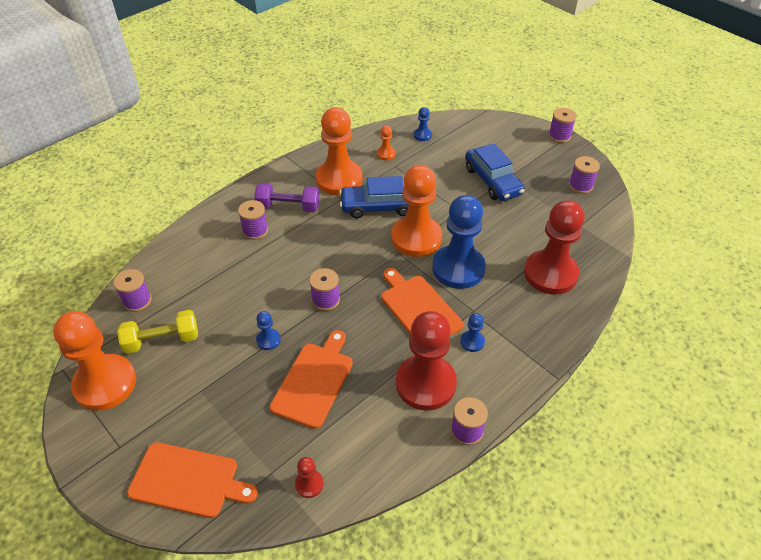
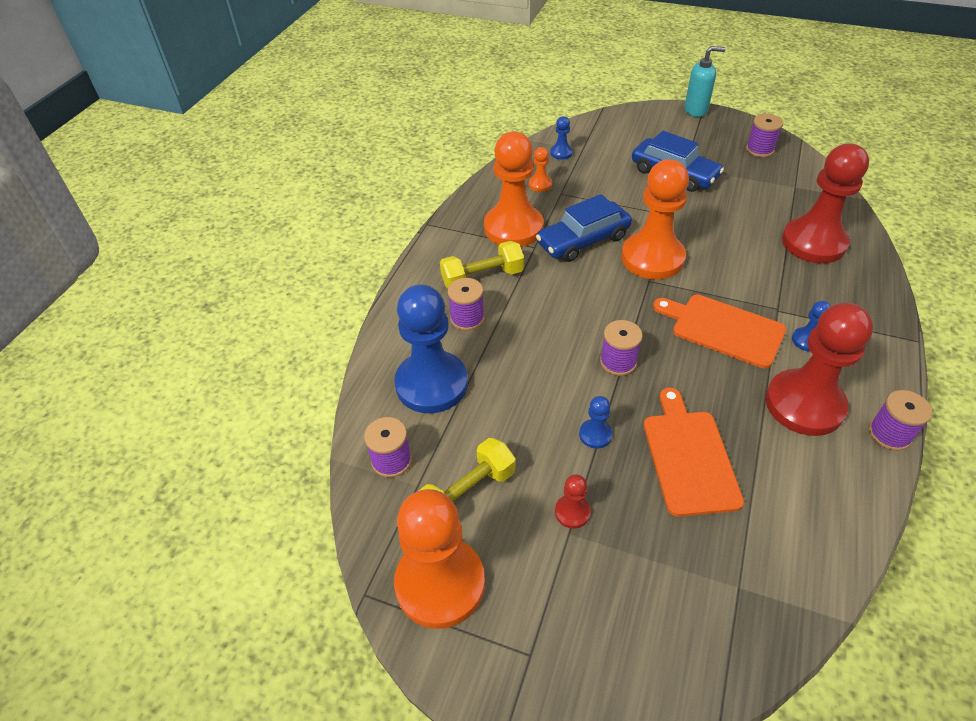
camera: 25 degrees left, 0 degrees up
orange cutting board [127,442,258,518] -> none
purple dumbbell [254,183,320,212] -> yellow dumbbell [440,241,524,288]
red pawn [295,457,324,498] -> red pawn moved to [555,474,591,529]
blue pawn [432,195,486,289] -> blue pawn moved to [394,284,468,413]
purple spool [548,108,577,143] -> turquoise soap dispenser [684,46,726,117]

